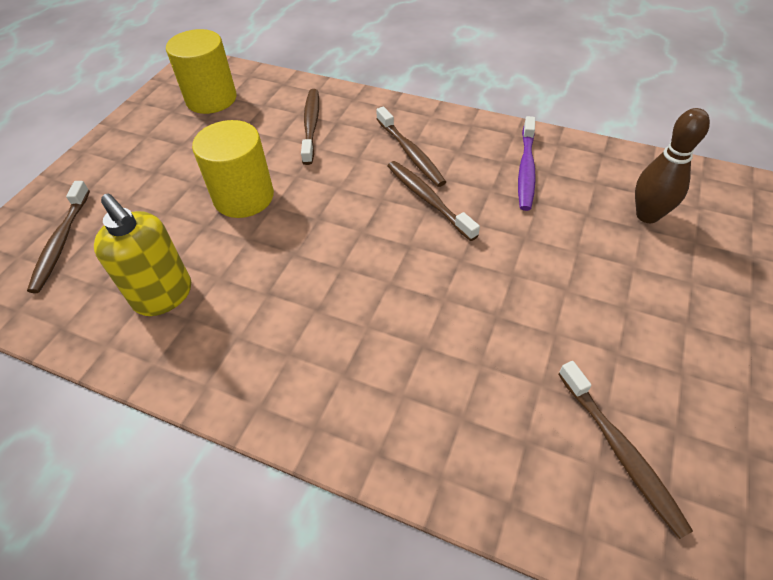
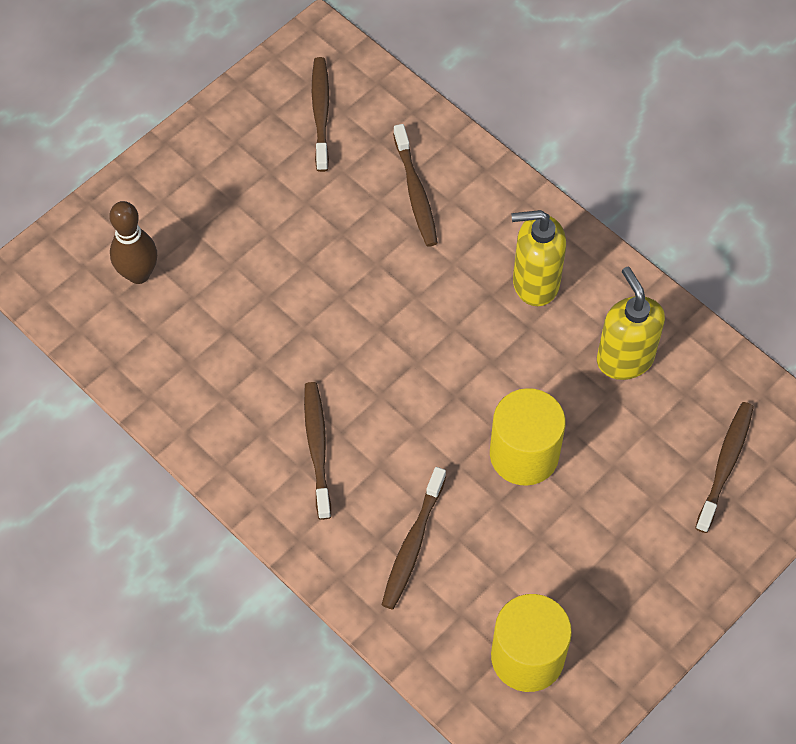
camera: 160 degrees left, 10 degrees up
brown toothbrush [388,161,480,241] -> brown toothbrush moved to [393,124,438,247]
purple toothbrush [518,116,536,211] -> none
none -> yellow soap dispenser [511,210,566,306]

